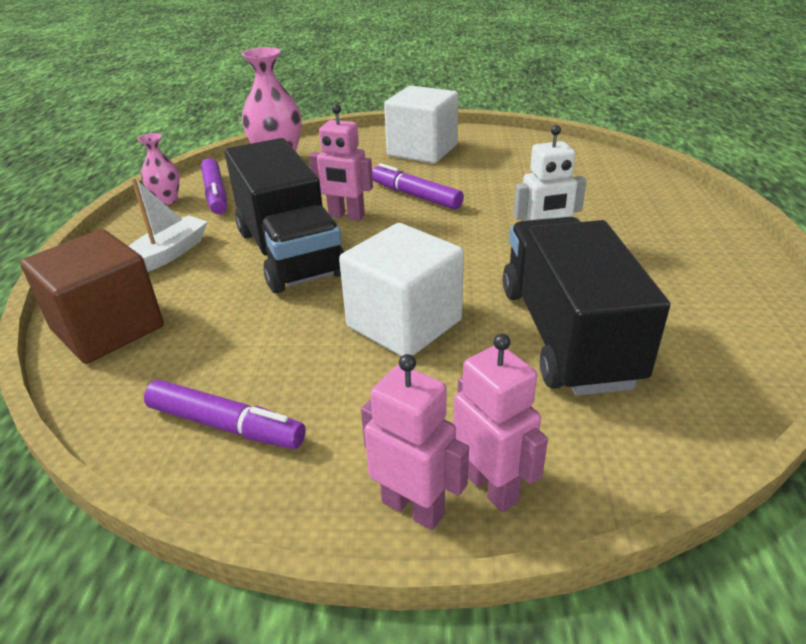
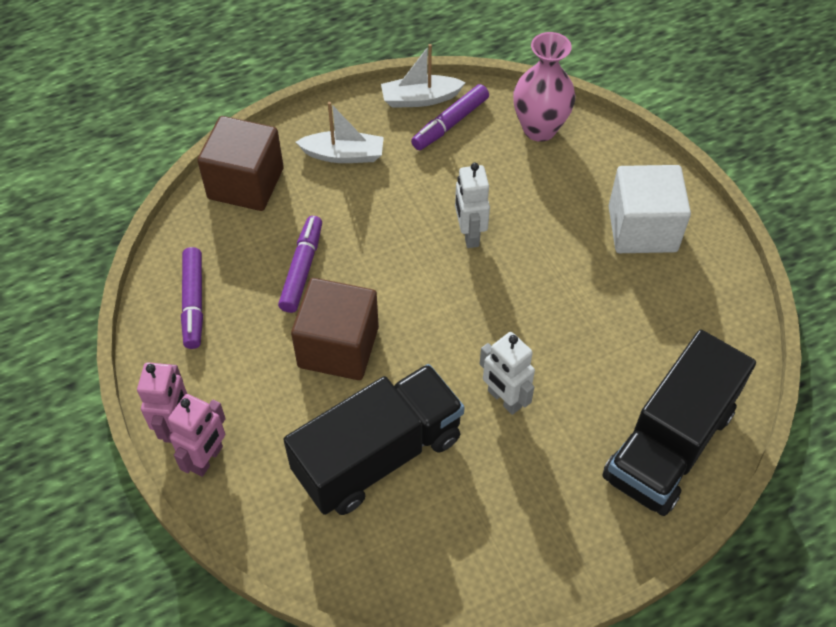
camera: 60 degrees right, 20 degrees up
pink vase [138,133,180,205] -> white boat [381,44,466,108]
black truck [225,138,344,293] -> black truck moved to [602,330,756,516]
pink robot [309,104,373,221] -> white robot [455,163,490,248]
white cube [339,223,464,356] -> brown cube [291,278,379,380]
purple marker [372,163,464,210] -> purple marker moved to [278,216,322,313]

